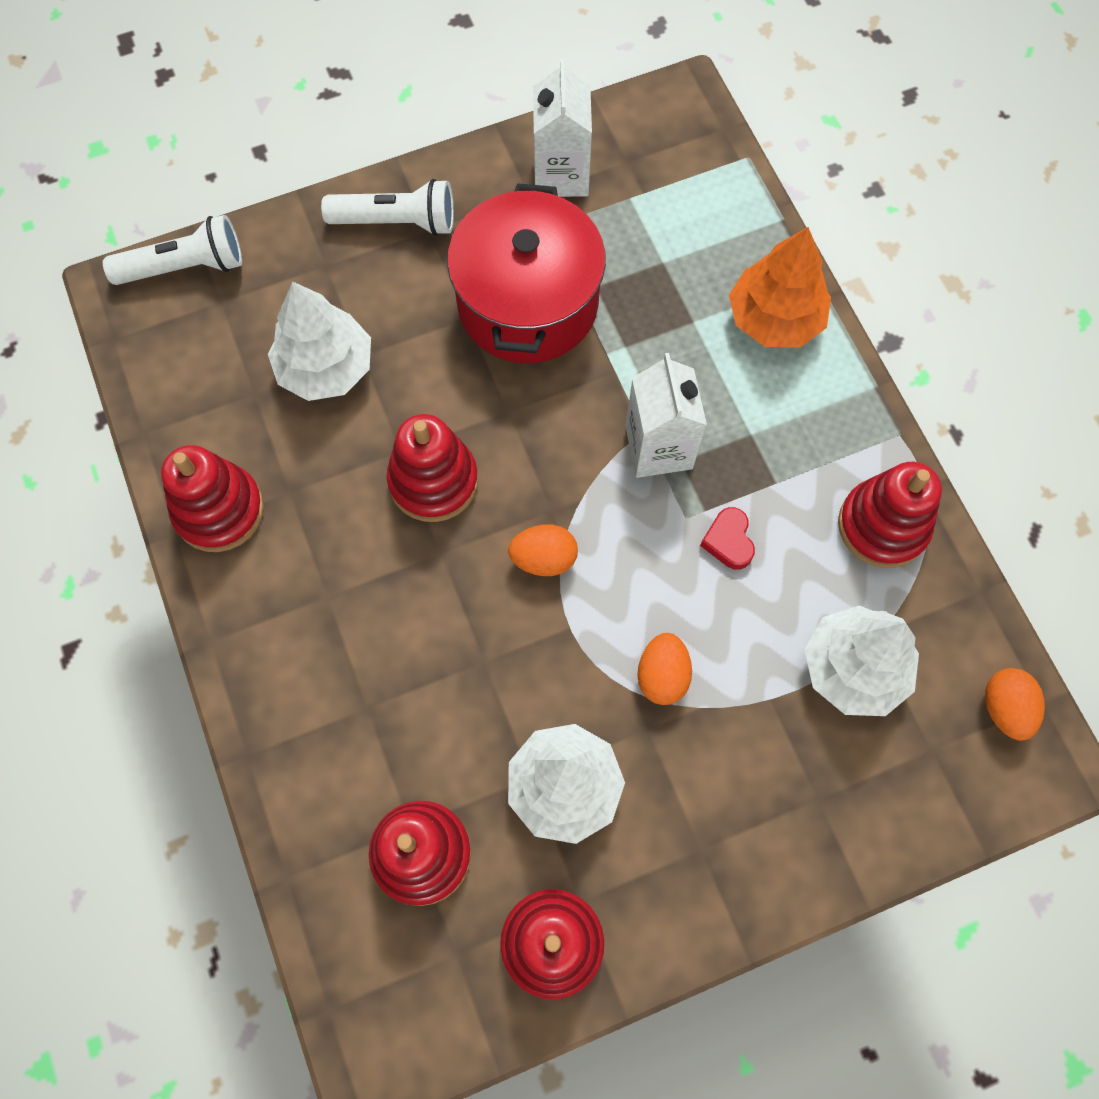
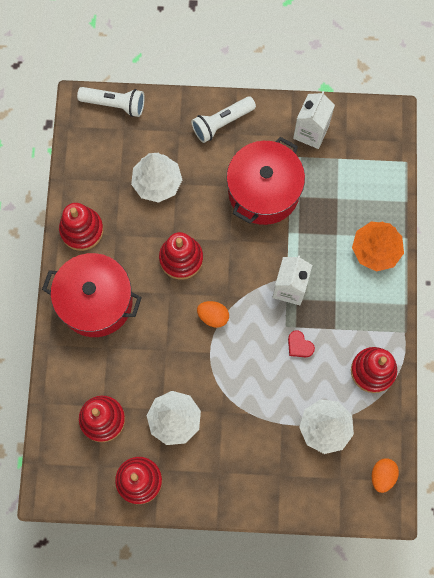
camera: 25 degrees right, 5 degrees up
white flashlight [321,179,454,236] -> white flashlight turned 120 degrees clockwise [191,96,256,143]
orange egg [637,633,692,705] -> none
red heart [700,507,755,570] -> red heart turned 60 degrees counterclockwise [288,330,315,357]
none -> red pot [42,253,142,337]

